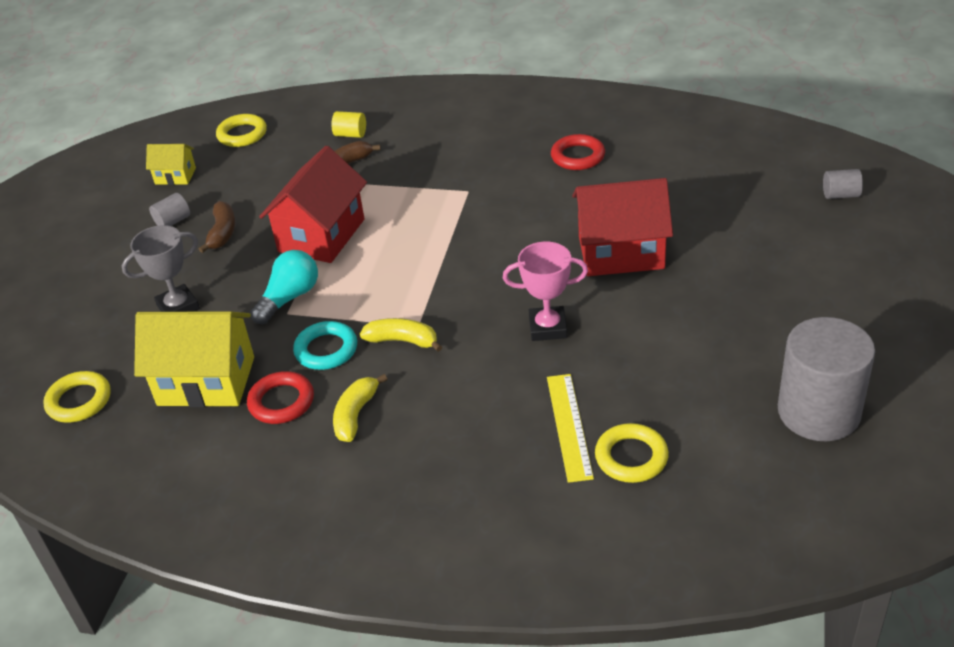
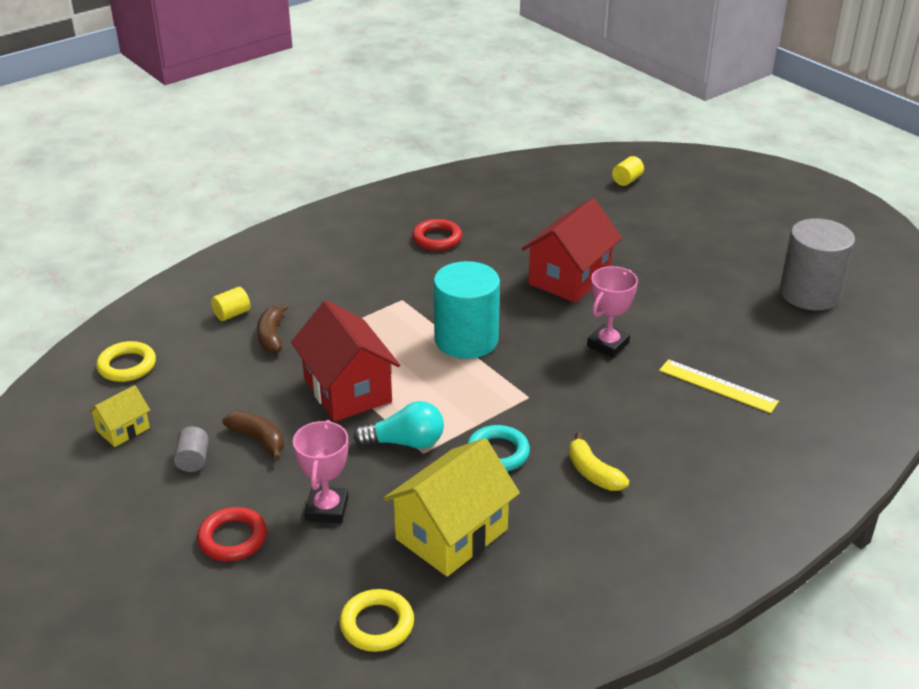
camera: 55 degrees left, 5 degrees down
grey trophy [122,225,200,312] -> pink trophy [293,420,348,523]
red ring [247,371,314,424] -> red ring moved to [197,507,267,561]
turquoise light bulb [250,250,318,324] -> turquoise light bulb turned 105 degrees clockwise [353,401,444,449]
yellow banana [360,318,442,352] -> none
yellow ring [595,423,669,483] -> none
grey cylinder [823,169,863,199] -> yellow cylinder [612,156,644,186]
none -> turquoise cylinder [434,261,500,359]

